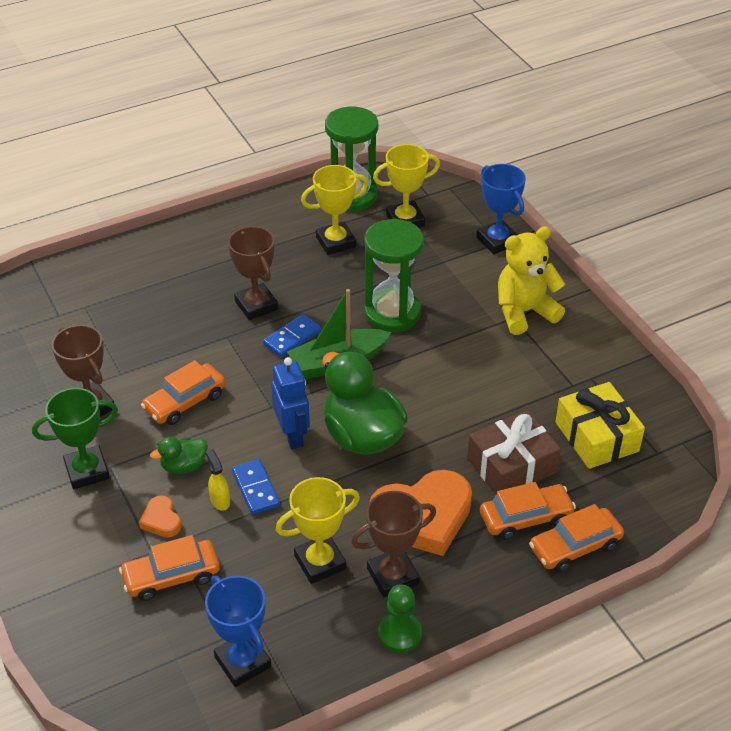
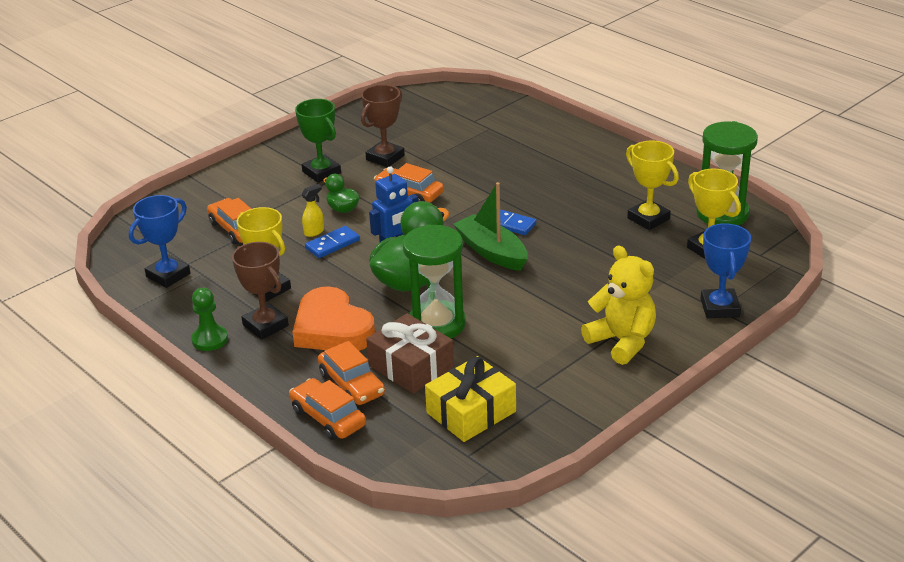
camera: 75 degrees right, 10 degrees down
orange heart [139,495,181,537] -> none
brown trophy [228,226,278,320] -> none
green hourglass [364,219,424,332] -> green hourglass moved to [403,224,466,338]
blue trophy [477,164,526,254] -> blue trophy turned 45 degrees counterclockwise [701,223,751,318]

